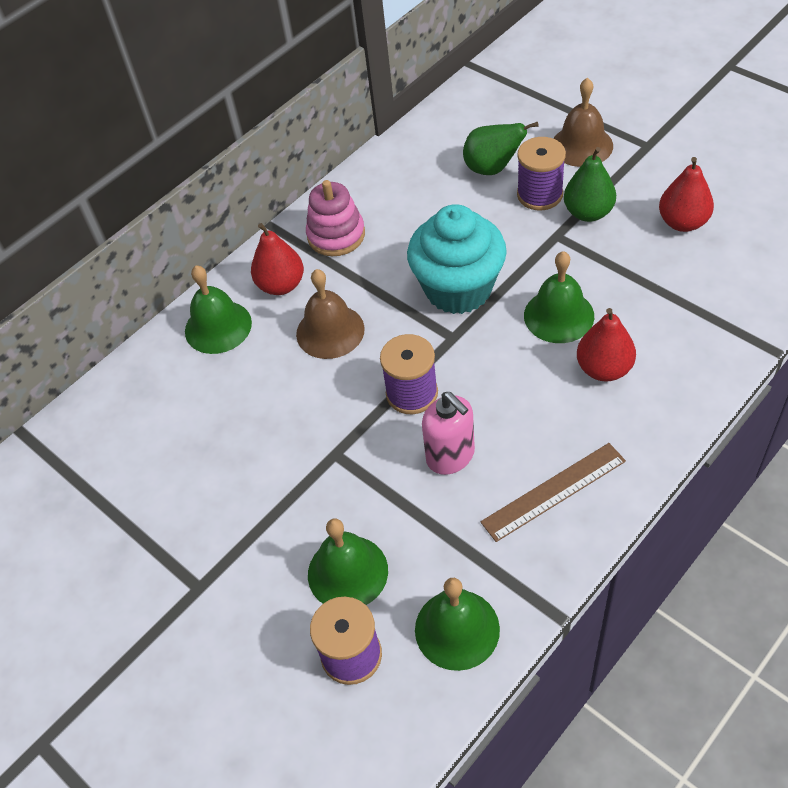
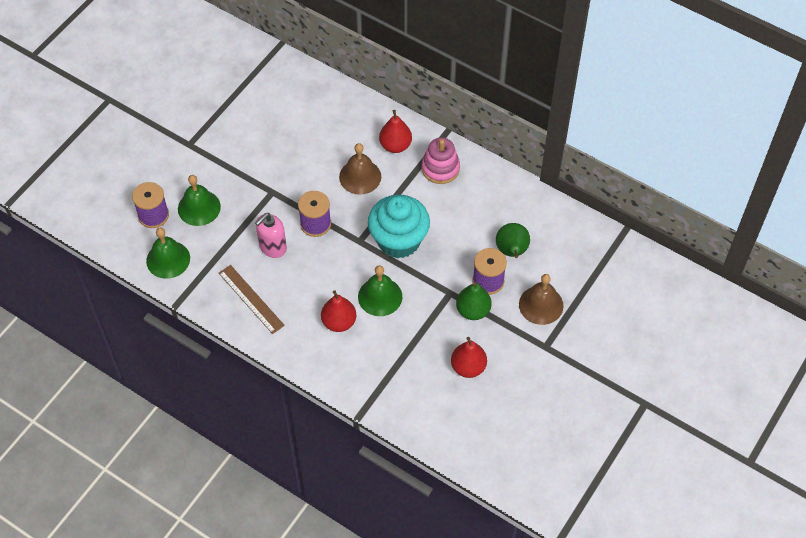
camera: 75 degrees right, 5 degrees up
green bell [185,266,252,354] -> none

